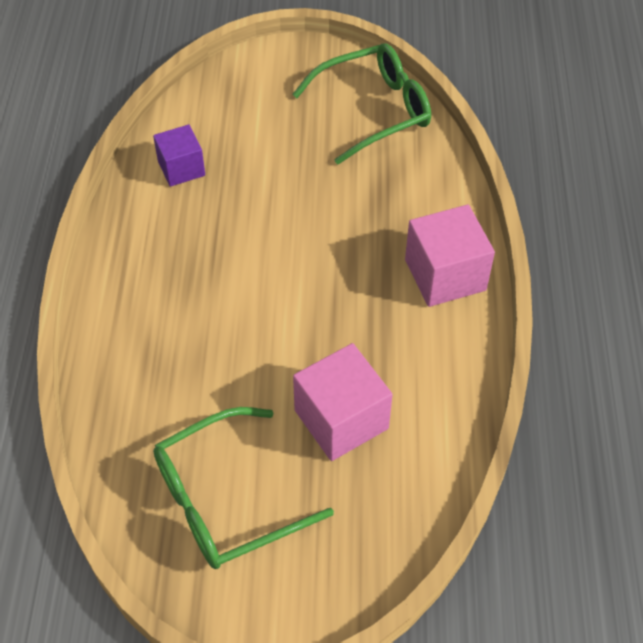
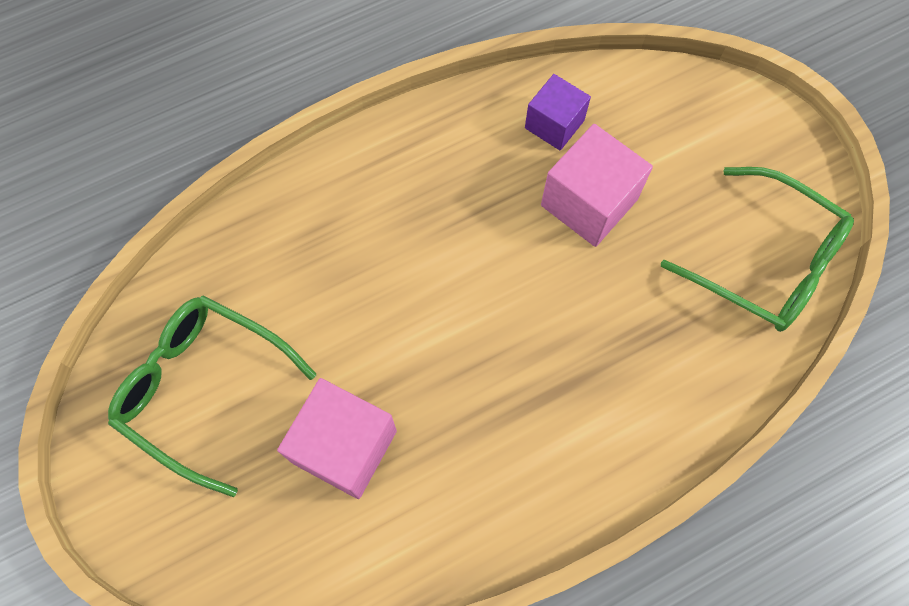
camera: 60 degrees right, 15 degrees up
pink cube [405,204,495,307] -> pink cube moved to [541,124,653,247]

